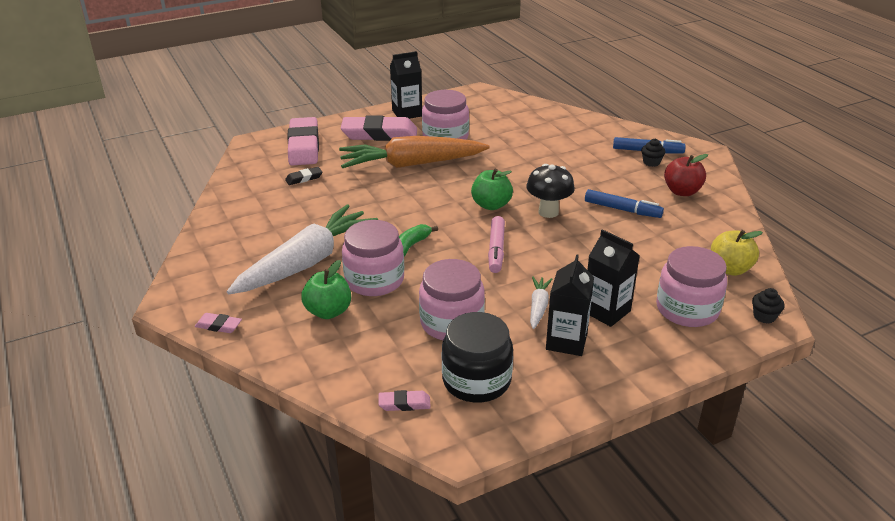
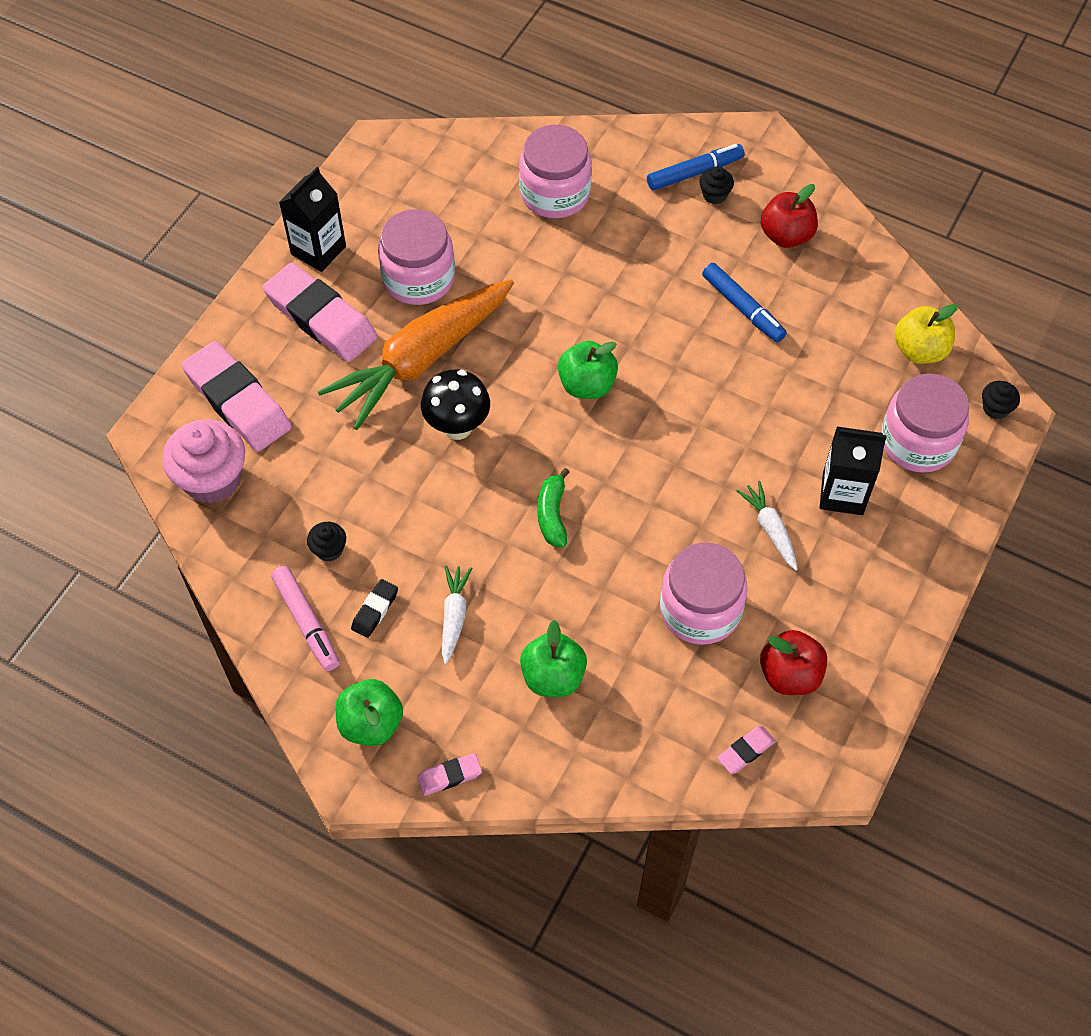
camera: 35 degrees left, 25 degrees up
white carrot [227,204,378,294] -> white carrot [442,565,472,664], size x0.43
black eraser [285,167,322,185] -> black eraser moved to [351,579,398,638]
pink eraser [341,115,417,141] -> pink eraser turned 75 degrees clockwise [263,263,378,362]
pink jar [342,220,404,296] -> pink jar moved to [519,125,592,218]
black jar [442,312,513,403] -> red apple [760,630,827,695]
pink marker [488,216,505,273] -> pink marker moved to [271,566,340,671]
black mushroom [526,164,575,218] -> black mushroom moved to [421,369,490,440]
black carton [546,254,594,356] -> none
blue marker [585,189,664,218] -> blue marker turned 60 degrees clockwise [702,263,787,342]
none -> pink cupcake [162,419,245,504]
none -> black cupcake [307,522,346,562]
none -> green apple [336,679,403,746]

